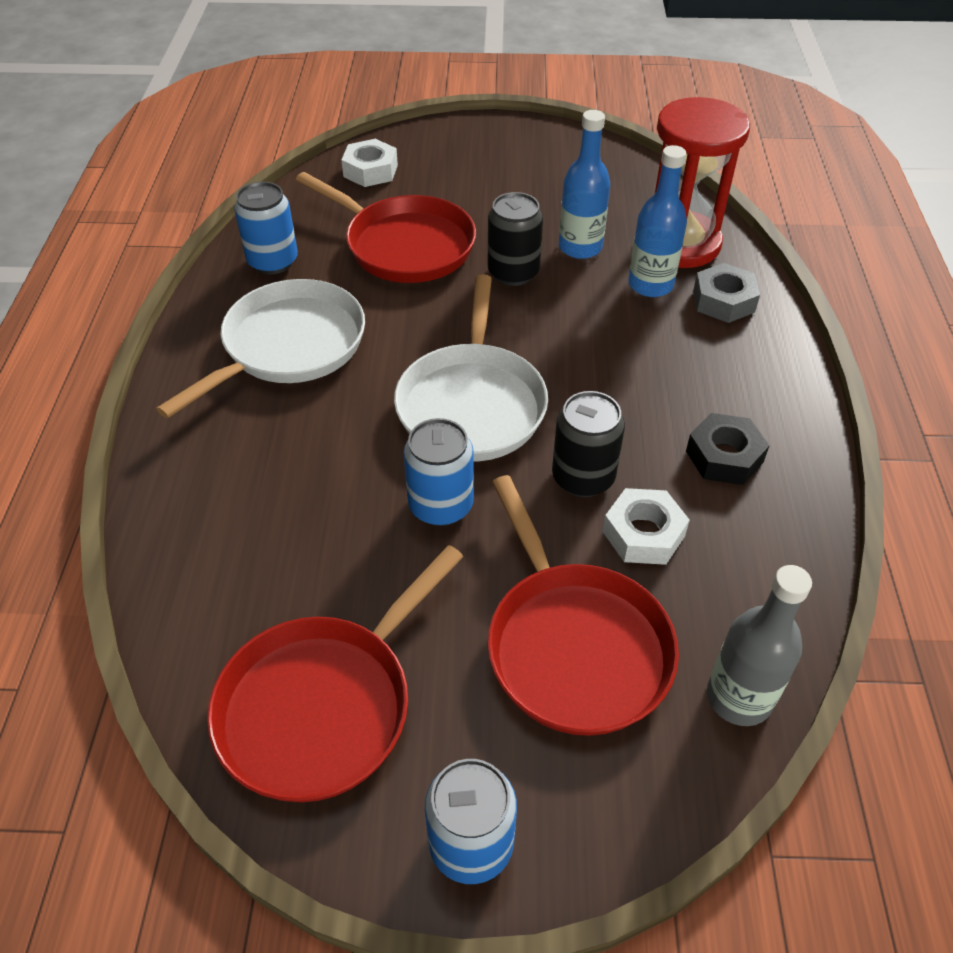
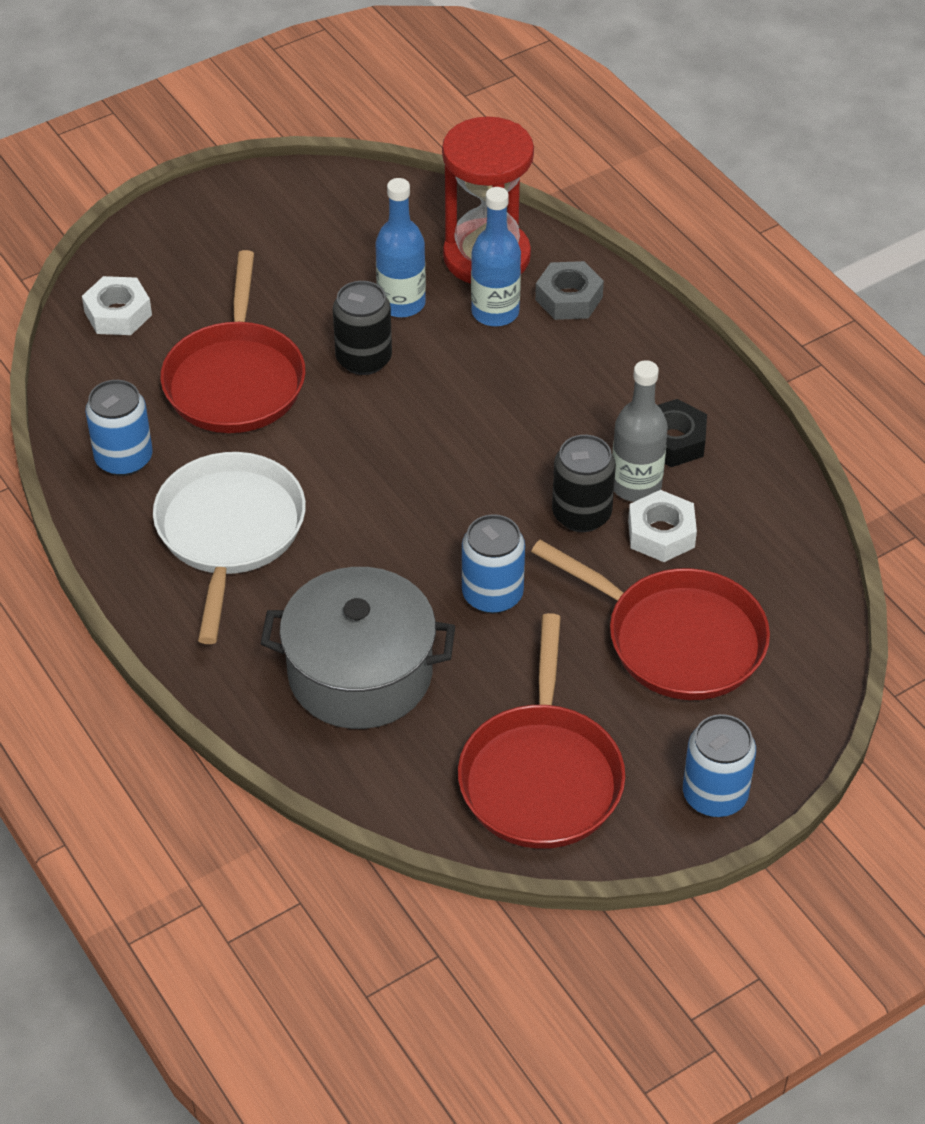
camera: 35 degrees left, 0 degrees up
red pan [296,172,476,283] -> red pan turned 90 degrees clockwise [160,250,306,433]
white pan [394,274,548,462] -> none
grey bottle [707,565,812,726] -> grey bottle moved to [612,360,668,502]
none -> grey pot [261,567,455,729]

